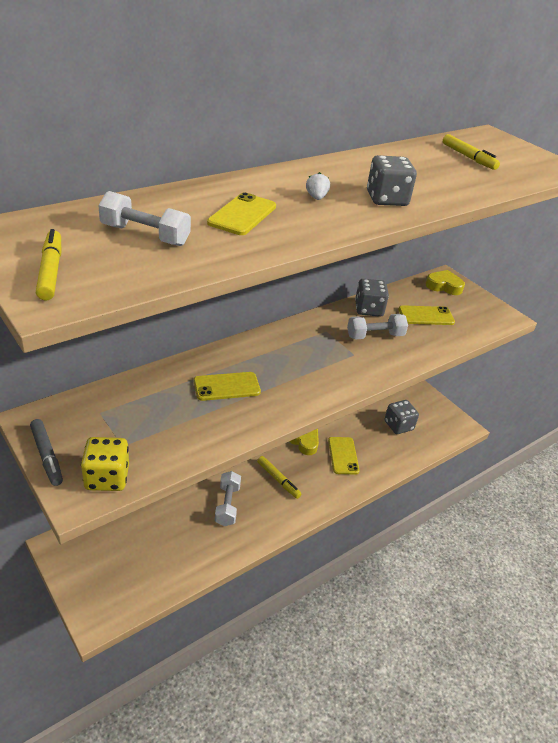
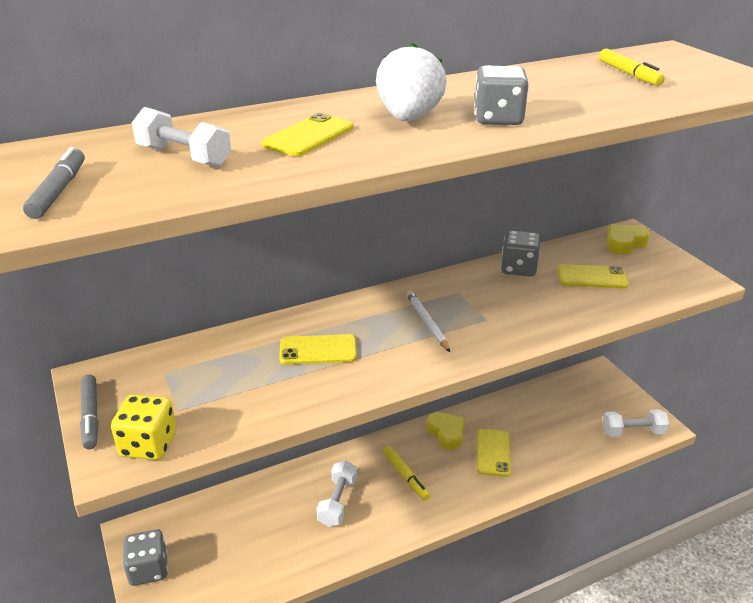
camera: 15 degrees right, 5 degrees down
yellow marker [36,229,61,301] -> grey marker [23,147,85,219]
white strawberry [306,172,330,200] -> white strawberry [376,42,447,121], size x2.38
white dumbbell [347,314,408,339] -> white dumbbell moved to [603,409,669,437]
grey dice [385,400,419,434] -> grey dice moved to [122,529,168,586]
yellow heart [426,270,465,295] -> yellow heart turned 60 degrees counterclockwise [607,224,650,255]
none -> white pencil [407,291,450,352]

